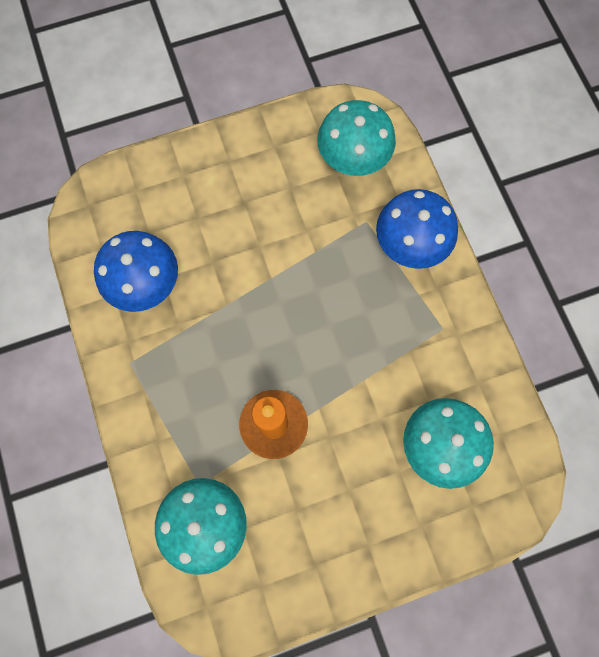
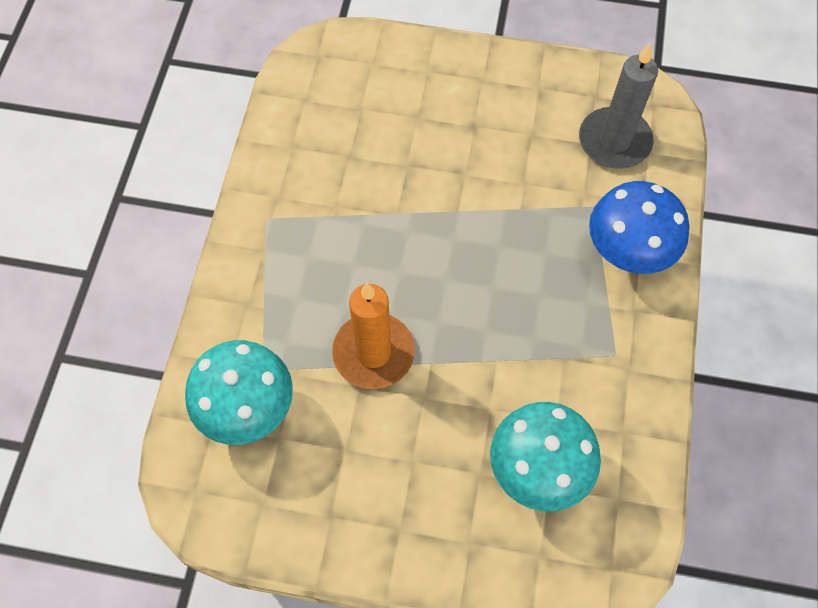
camera: 30 degrees right, 10 degrees down
blue mushroom [94,231,178,312] -> none
turquoise mushroom [317,100,396,176] -> grey candle [579,43,658,169]

